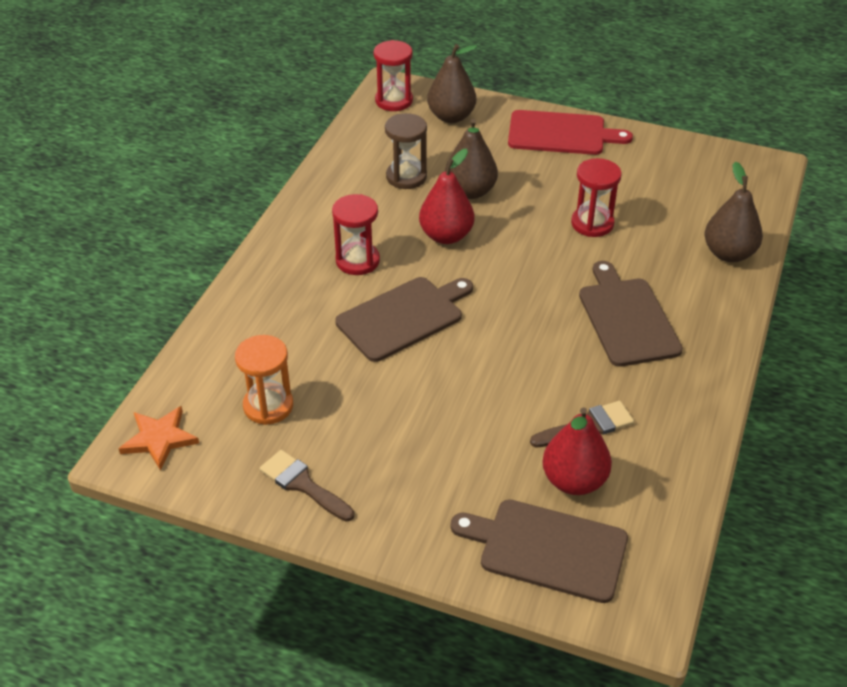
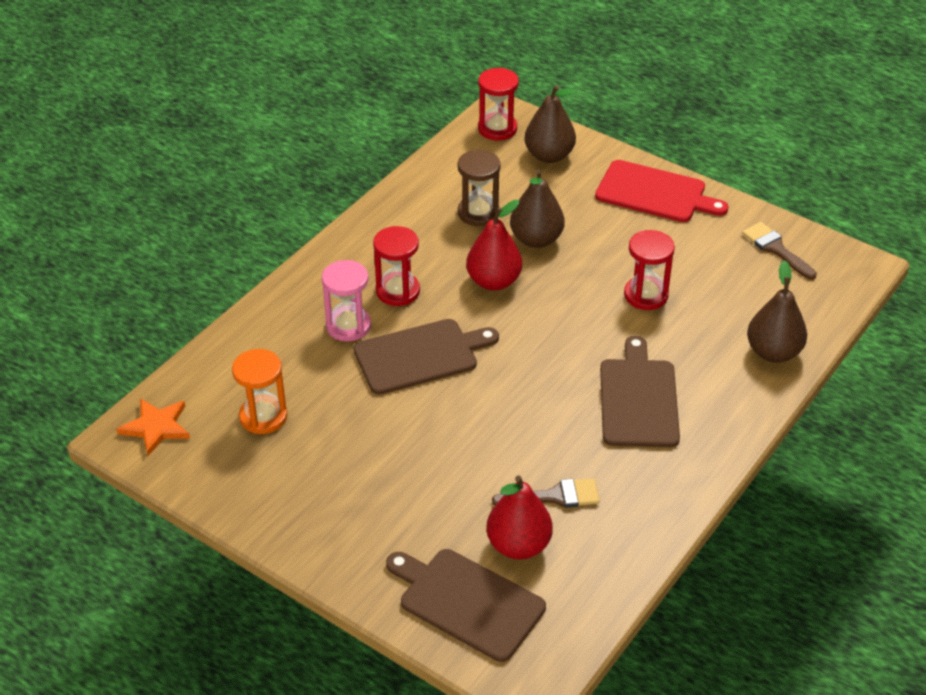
camera: 15 degrees right, 0 degrees up
brown brush [260,450,354,521] -> brown brush moved to [742,222,817,280]
none -> pink hourglass [322,260,371,341]

